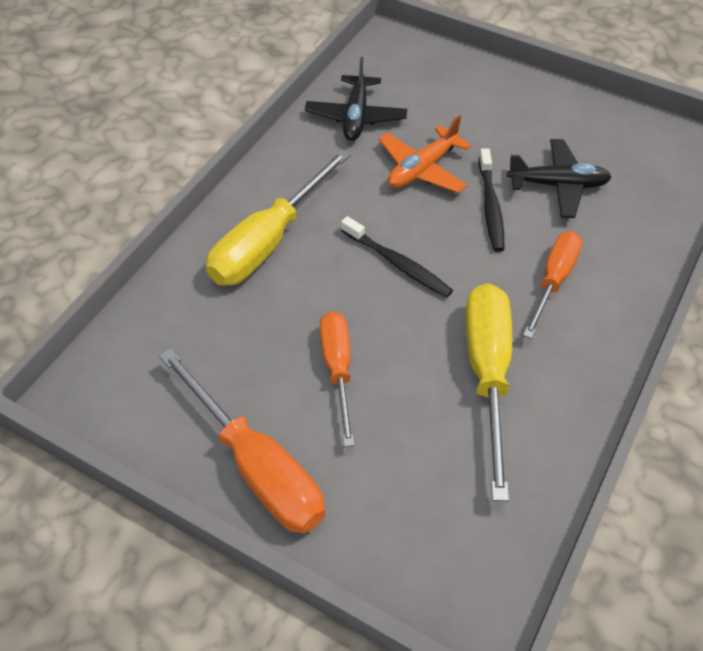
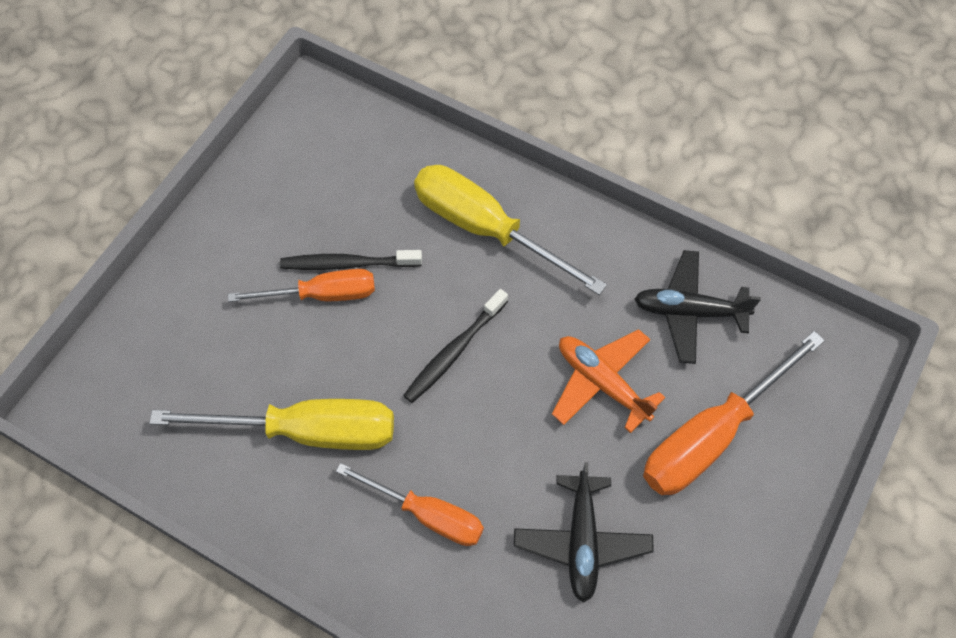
camera: 90 degrees right, 10 degrees up
orange screwdriver [159,348,325,534] -> orange screwdriver moved to [643,331,825,495]
black toothbrush [479,148,504,252] -> black toothbrush moved to [280,250,422,270]

